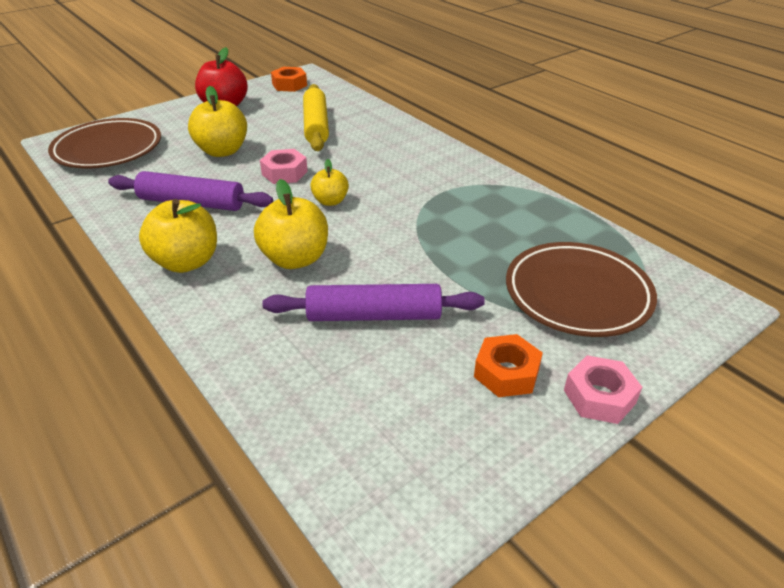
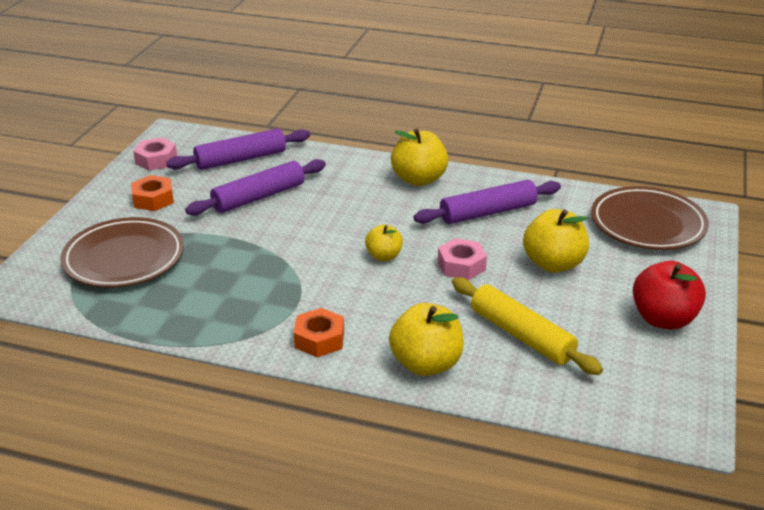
camera: 145 degrees right, 5 degrees down
yellow apple [254,179,328,269] -> yellow apple moved to [389,303,464,376]
orange nut [271,67,307,92] -> orange nut moved to [294,308,344,357]
pink nut [564,355,642,424] -> pink nut moved to [133,138,177,171]
none -> purple rolling pin [166,128,310,170]

